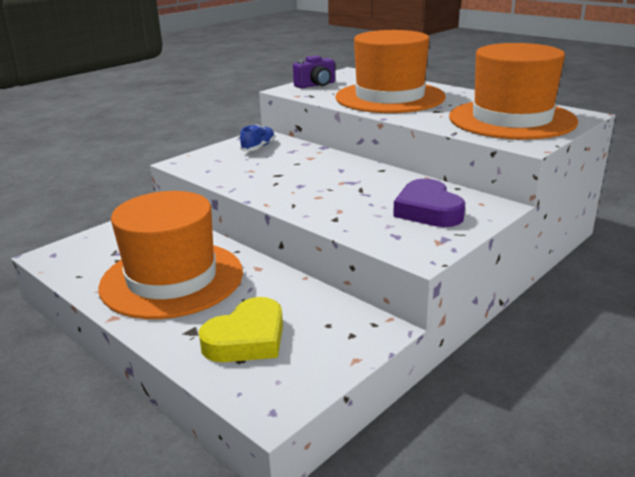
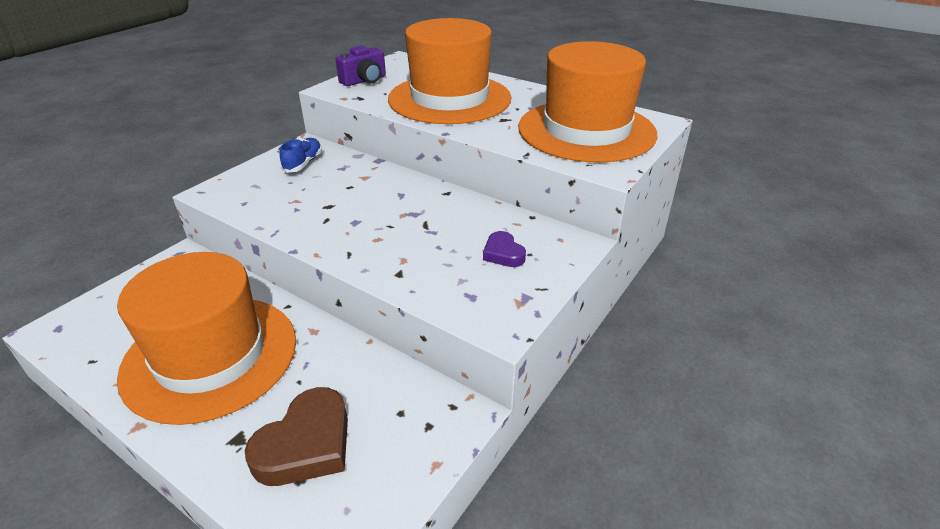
camera: 10 degrees left, 10 degrees up
yellow heart [199,297,283,362] -> brown heart [245,387,348,486]
purple heart [393,179,465,227] -> purple heart [483,231,526,267], size x0.55

